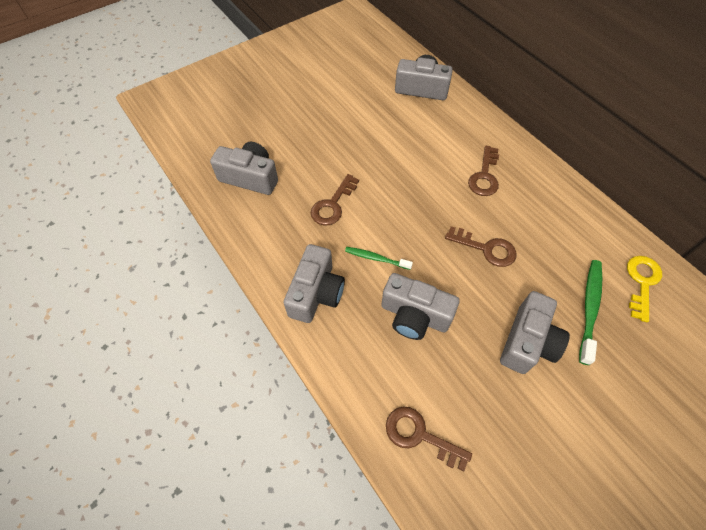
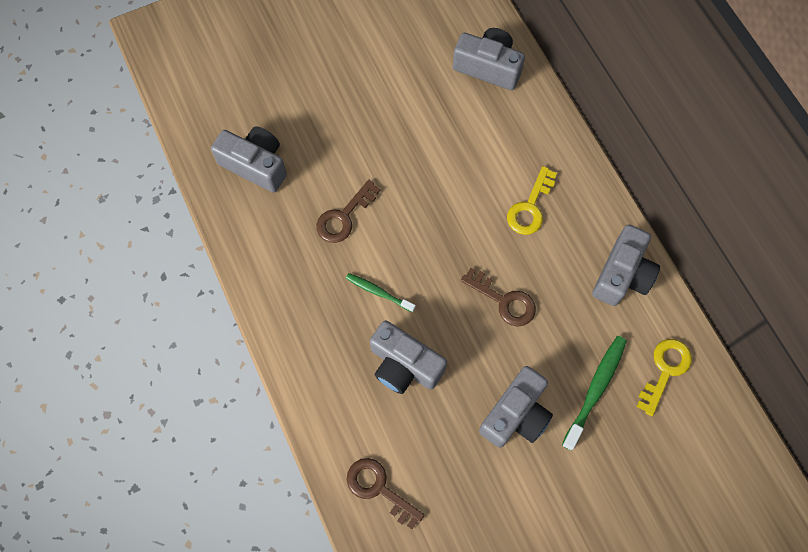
camera: 10 degrees right, 10 degrees up
grey camera [283,244,345,323] -> grey camera moved to [592,225,660,306]
brown key [468,146,499,196] -> yellow key [507,166,557,235]

